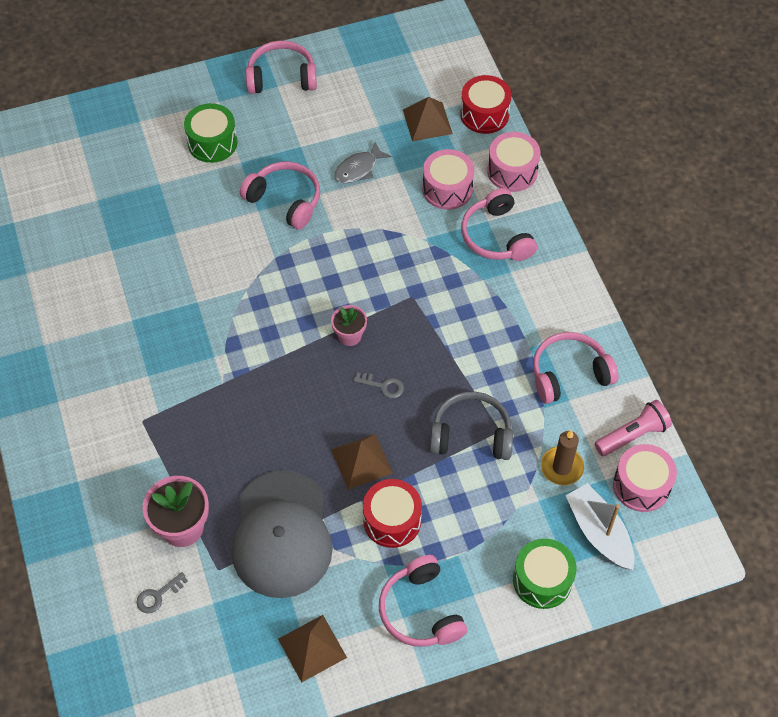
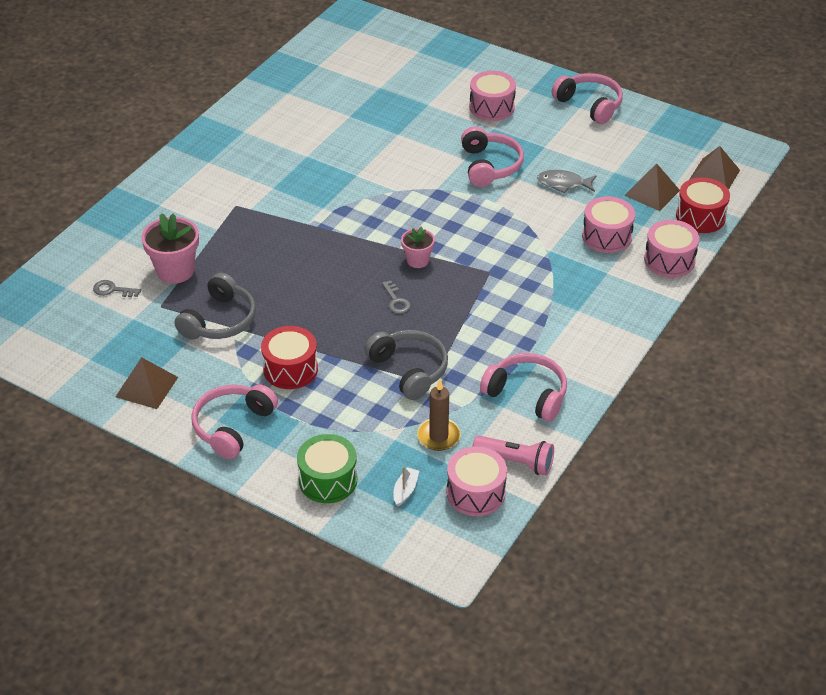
camera: 50 degrees right, 15 degrees down
green drum [184,103,238,163] -> pink drum [469,71,516,121]
grey cap [232,470,333,598] -> grey headphones [174,273,256,340]
brown pyramid [331,434,393,490] -> brown pyramid moved to [689,146,740,190]
pink headphones [461,188,537,261] -> none
white boat [565,483,634,570] -> white boat [394,466,419,506], size x0.49

